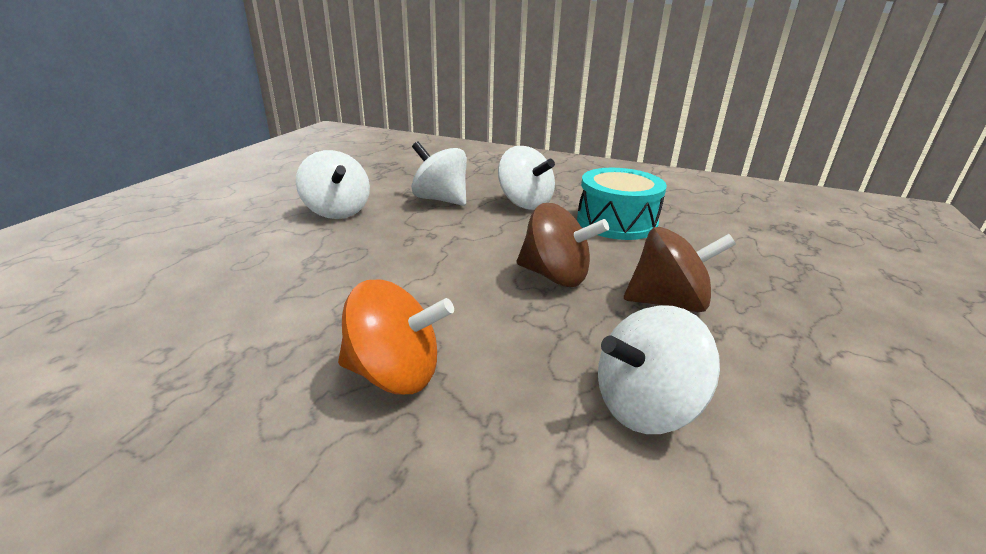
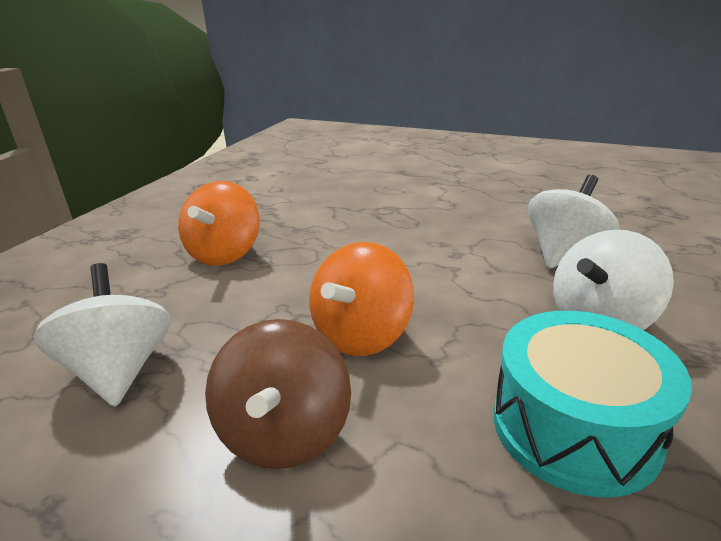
camera: 95 degrees right, 0 degrees up
white spinning top [296,150,370,219] -> none
brown spinning top [517,203,609,287] -> orange spinning top [309,242,414,356]

